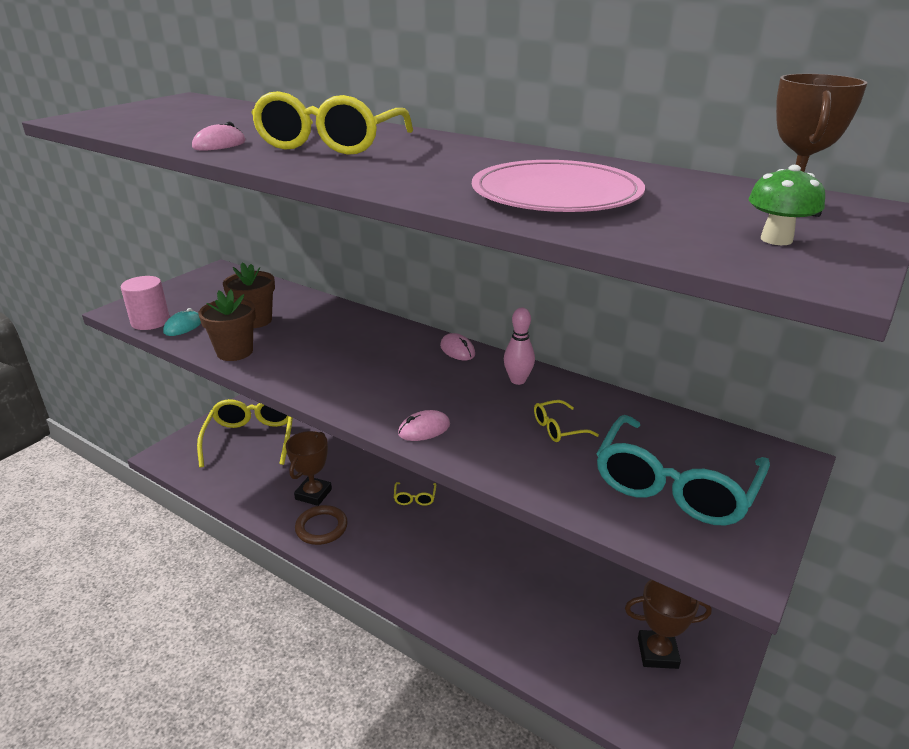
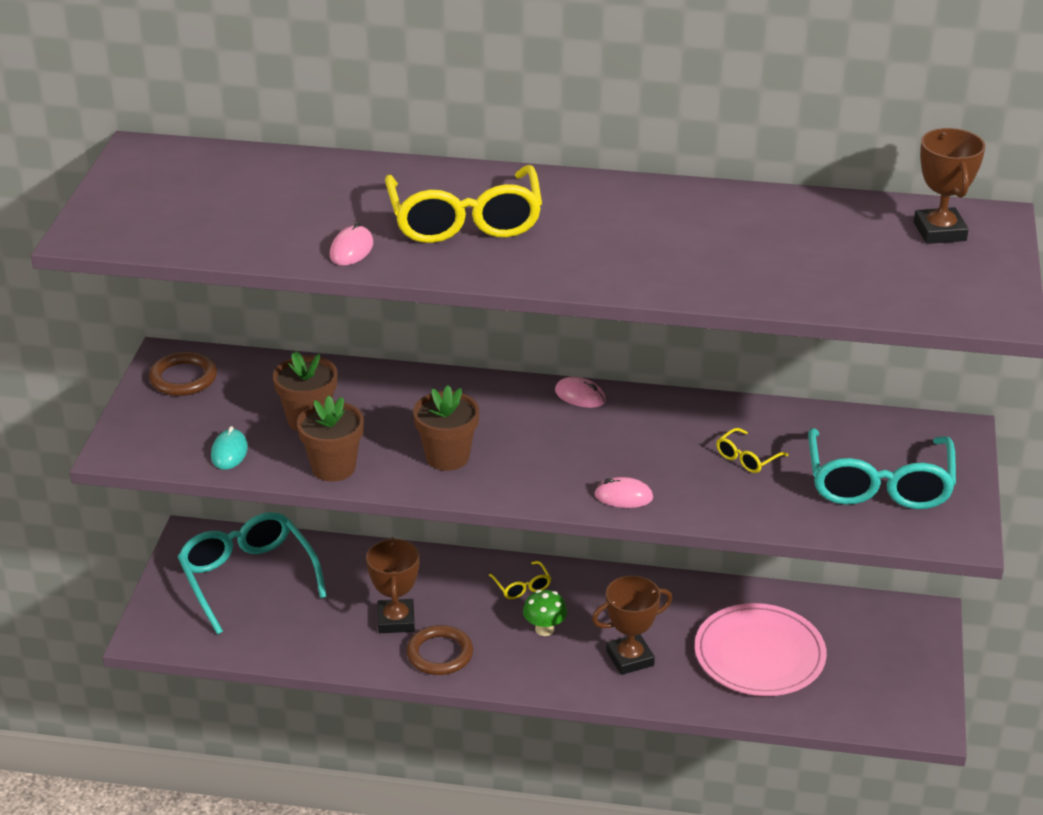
camera: 25 degrees left, 5 degrees up
pink cylinder [121,276,170,330] -> none
yellow glasses [197,399,293,468] -> turquoise glasses [178,512,327,635]
pink mouse [398,410,450,441] -> pink mouse turned 60 degrees clockwise [594,477,653,508]
pink plate [472,160,645,212] -> pink plate moved to [694,603,827,696]
pink bowling pin [504,308,535,385] -> none
brown trophy [625,580,712,669] -> brown trophy moved to [592,575,673,675]
green mushroom [749,165,825,245] -> green mushroom moved to [523,590,567,636]
none -> brown ring [149,351,217,396]
none -> brown flower pot [413,385,479,471]

